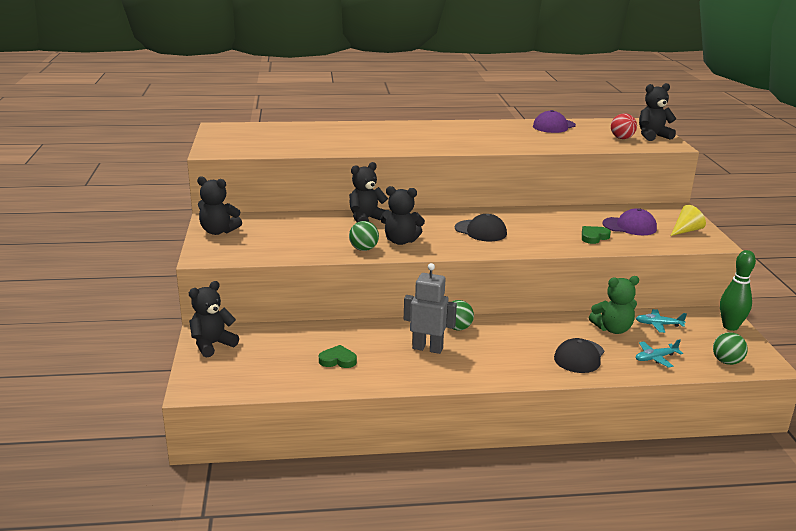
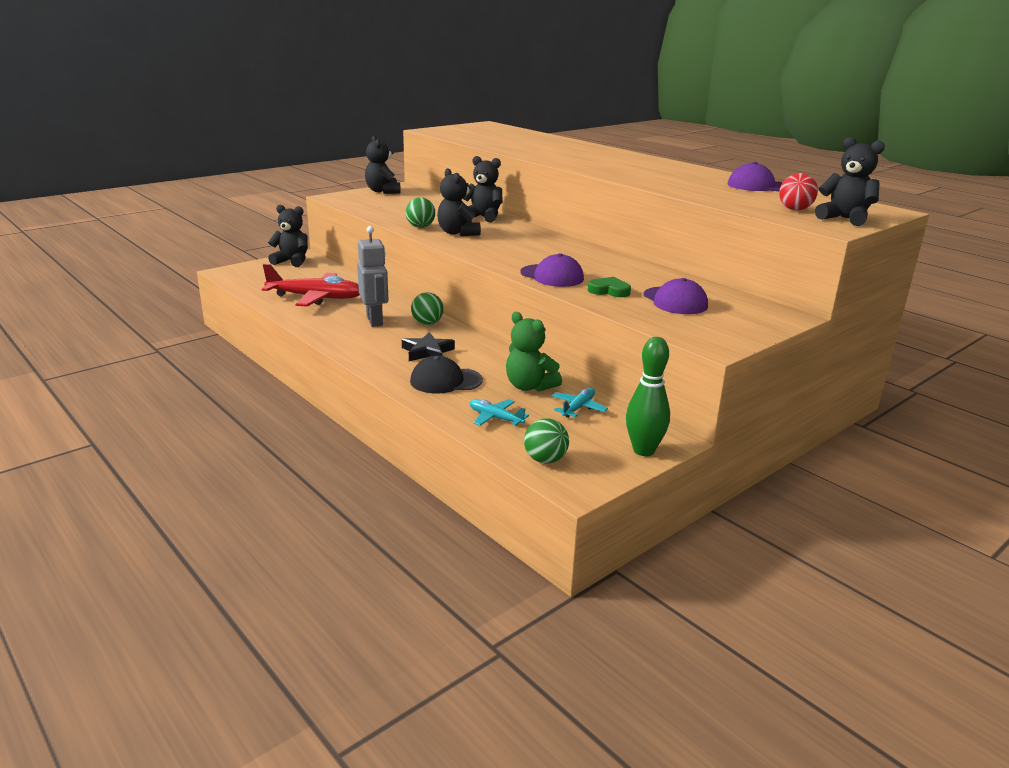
camera: 55 degrees right, 0 degrees up
green heart [319,345,357,368] -> red plane [262,264,360,307]
black cap [455,214,507,241] -> none
turquoise plane [636,309,687,333] -> turquoise plane turned 60 degrees clockwise [552,388,608,418]
yellow cone [671,205,706,236] -> none
none -> black star [402,332,455,361]
none -> purple cap [520,253,584,287]

